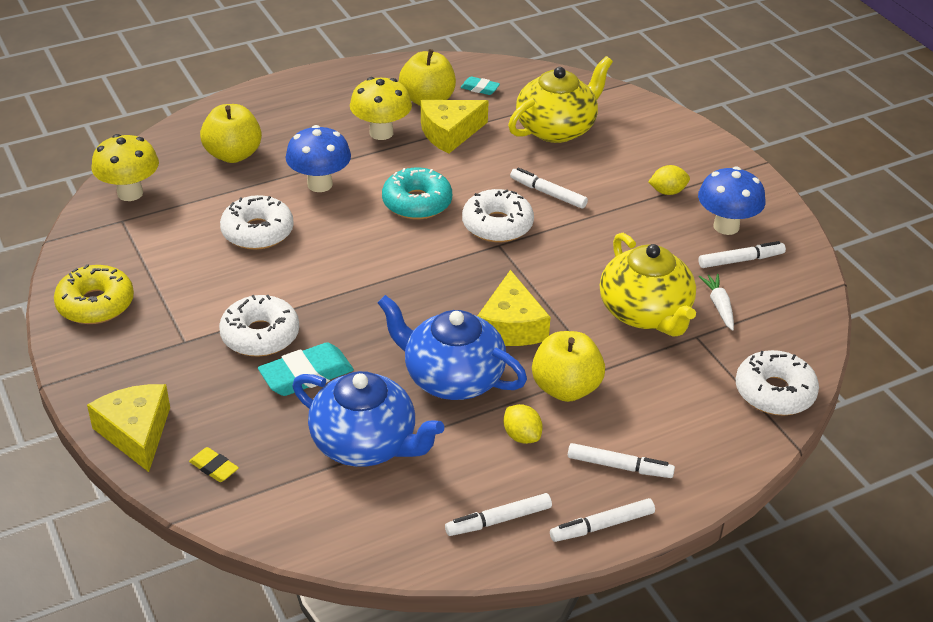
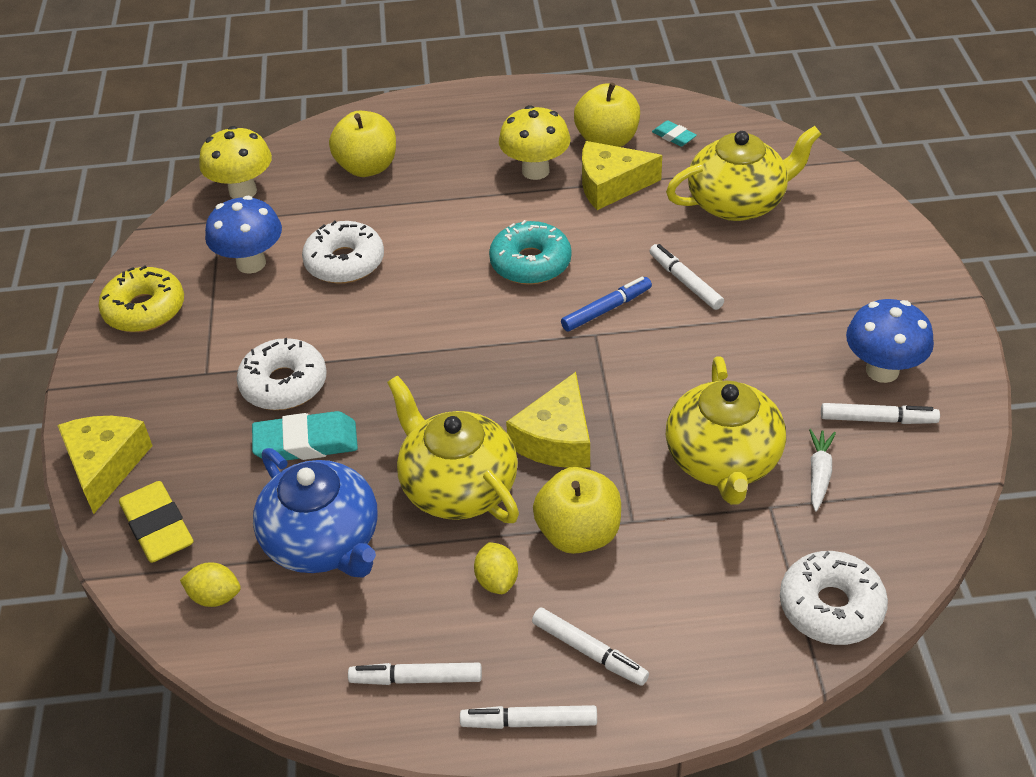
camera: 25 degrees right, 5 degrees up
yellow eraser [189,447,239,482] -> yellow eraser [119,481,194,563], size x1.86
blue mushroom [285,125,351,192] -> blue mushroom moved to [205,196,282,274]
blue teapot [378,295,527,400] -> yellow teapot [387,376,519,523]
white donut [462,189,534,242] -> blue marker [561,276,652,331]
yellow lemon [648,165,690,195] -> yellow lemon moved to [180,562,241,607]

